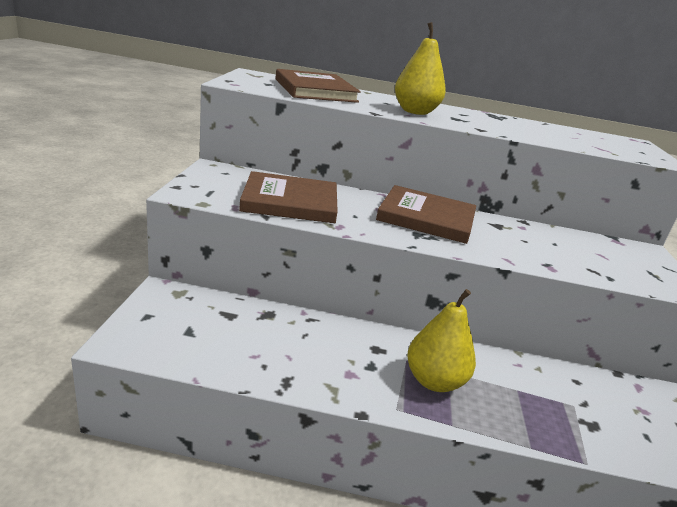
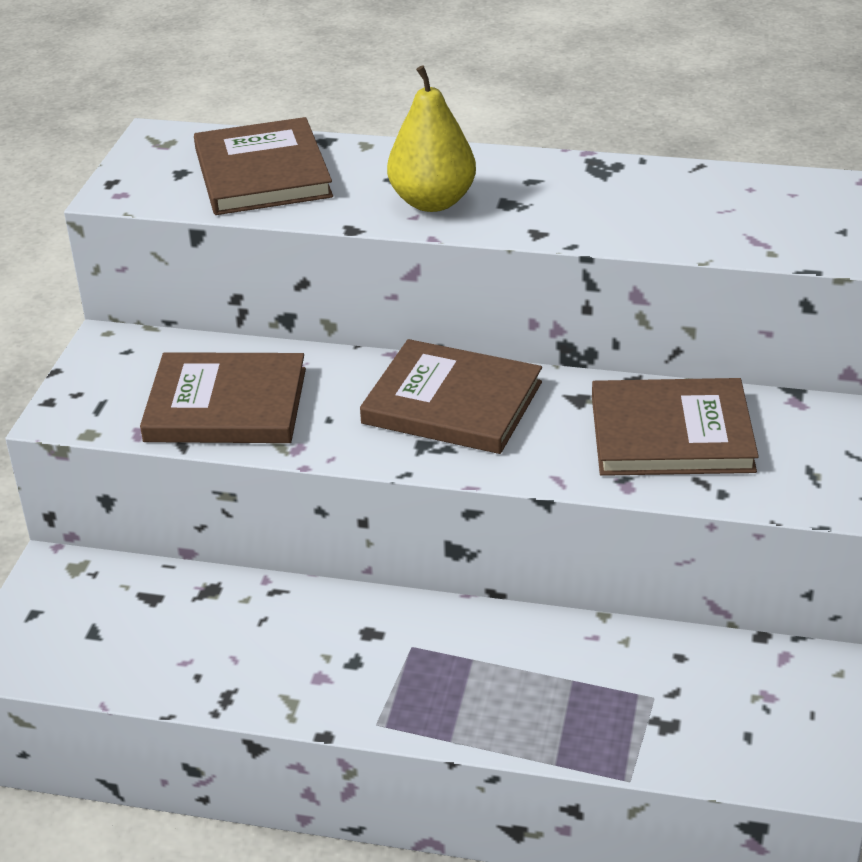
camera: 10 degrees right, 10 degrees up
yellow pear [407,289,476,392] -> none
none -> brown book [592,378,759,476]

